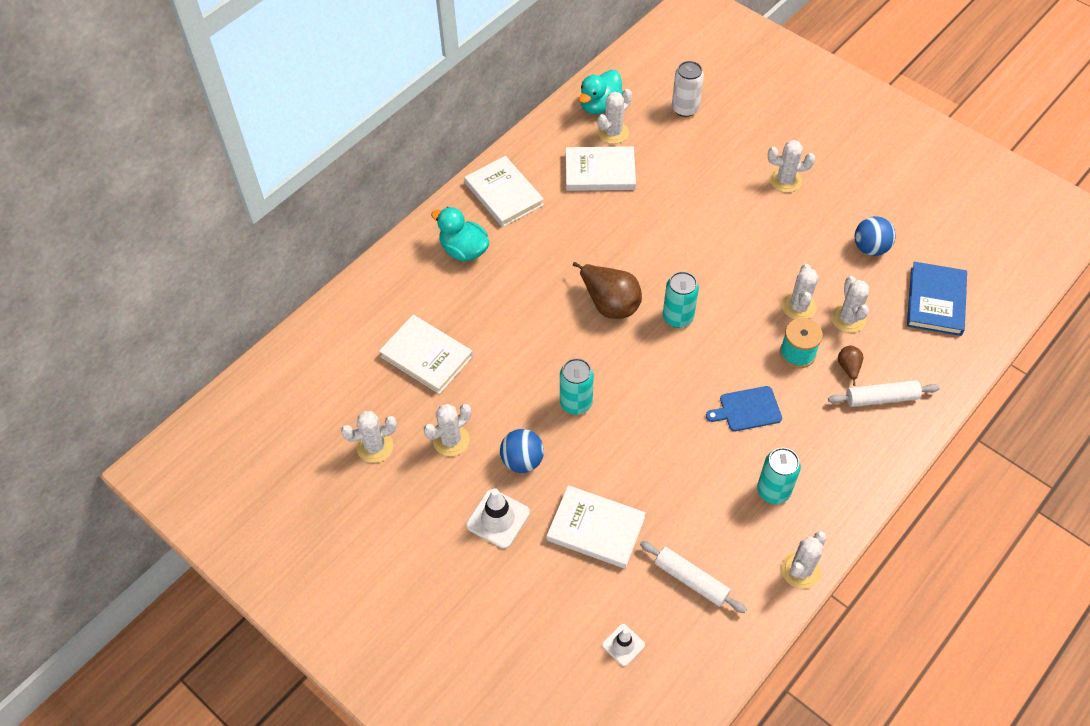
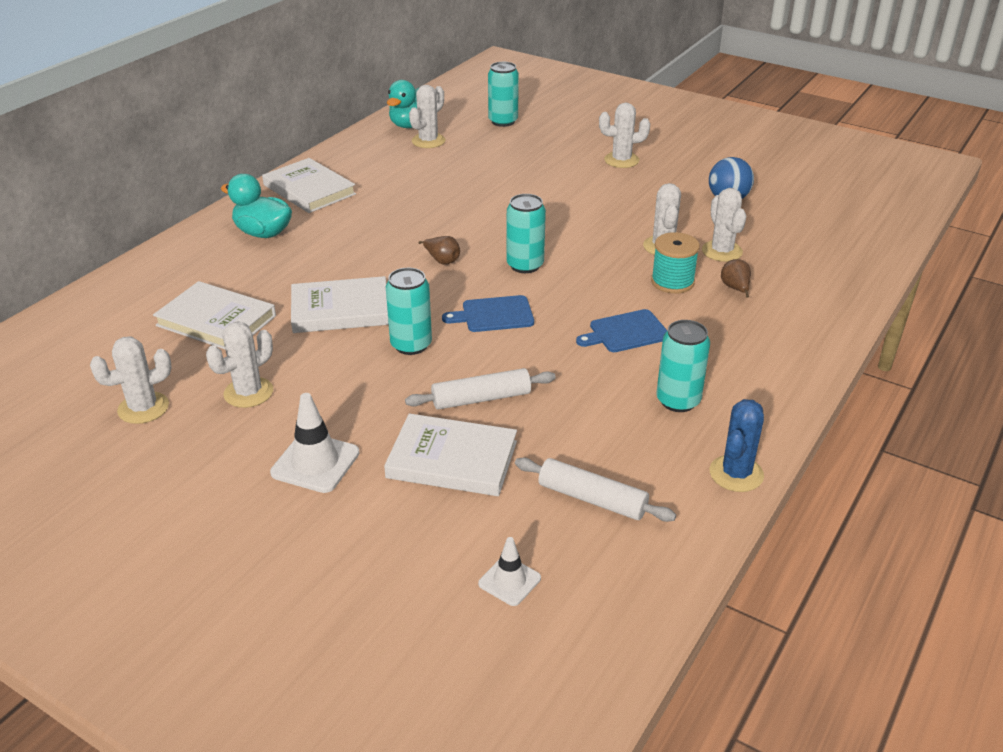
camera: 10 degrees left, 20 degrees down
blue ball [500,429,544,473] -> none
white book [566,146,636,191] -> white book moved to [291,276,389,333]
brown pear [573,262,642,319] -> brown pear [419,236,460,265], size x0.49
white can [672,61,704,117] -> turquoise can [488,62,519,127]
white cactus [781,531,827,589] -> blue cactus [709,399,764,492]
white rolling pin [828,380,940,407] -> white rolling pin moved to [405,368,556,410]
blue book [907,262,967,336] -> none
none -> blue cutting board [442,295,534,332]

